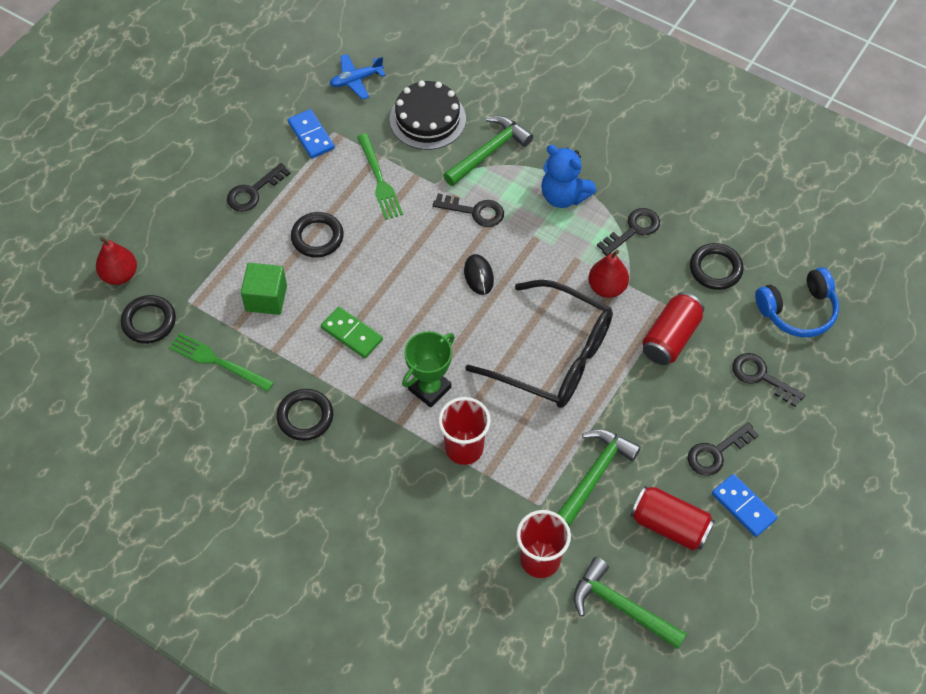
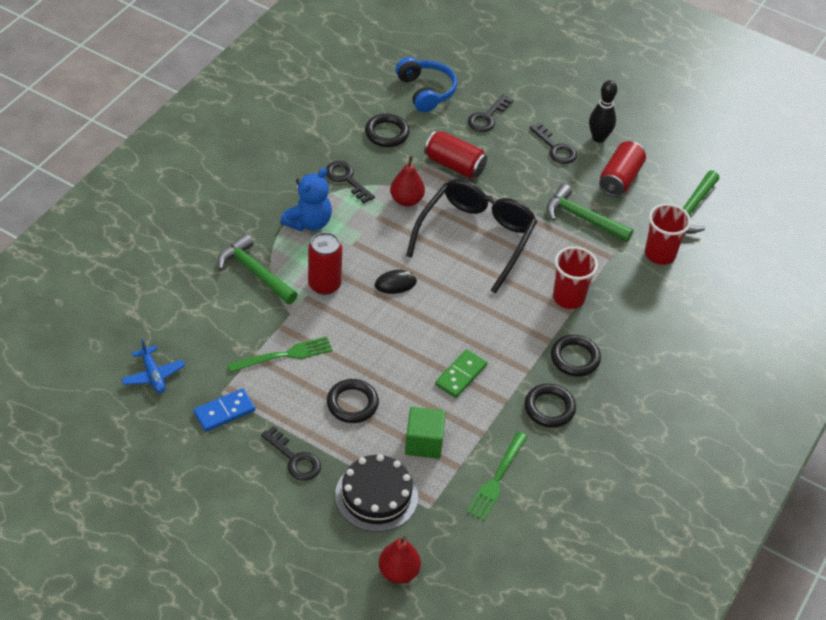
camera: 95 degrees left, 10 degrees down
black ring [121,295,176,344] -> black ring moved to [551,335,601,377]
black cake [390,80,466,150] -> black cake moved to [335,454,418,532]
green trophy [402,331,455,408] -> none
black key [433,193,504,227] -> red can [308,232,342,295]
blue domino [712,474,778,537] -> black bowling pin [589,80,617,143]

